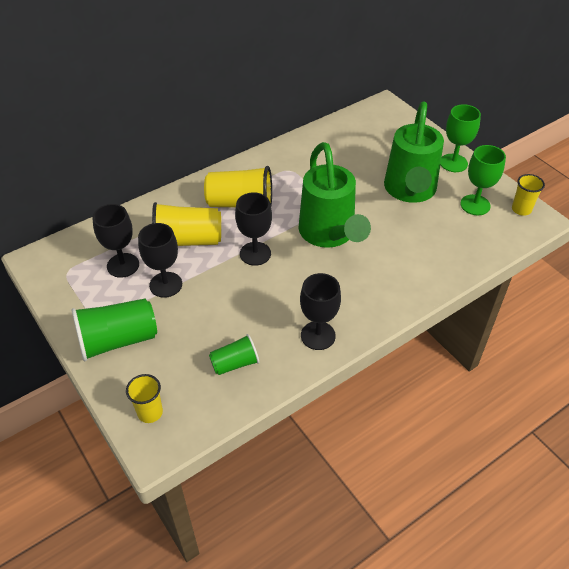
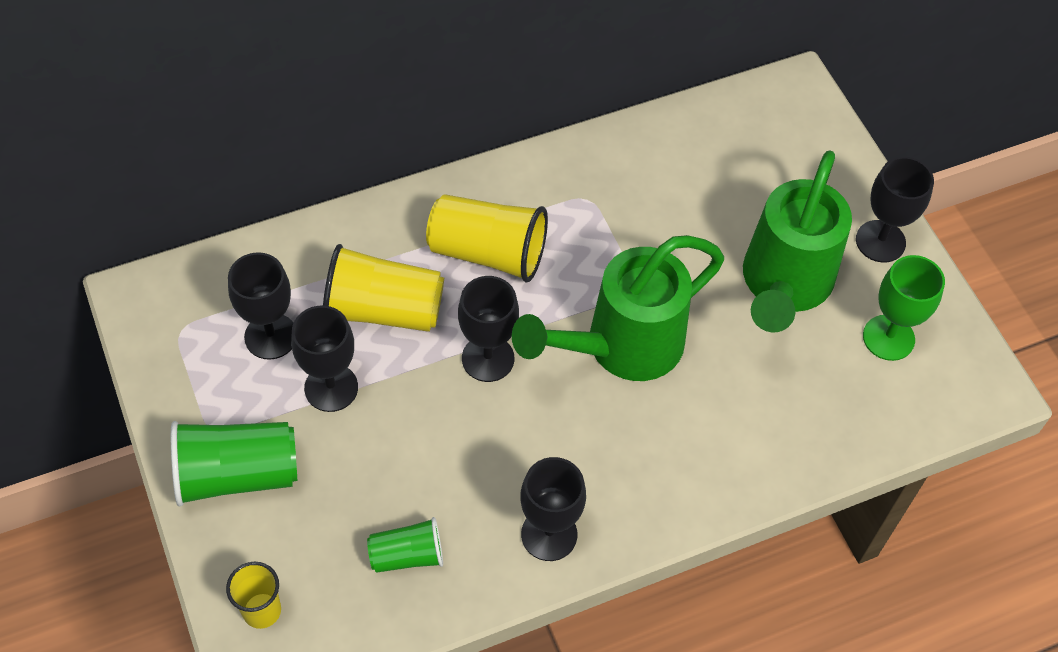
camera: 10 degrees right, 10 degrees up
green watering can [298,142,371,248] -> green watering can turned 60 degrees clockwise [512,235,724,381]
green goblet [440,104,481,172] -> black goblet [856,157,934,263]
yellow cup [512,174,545,216] -> none

